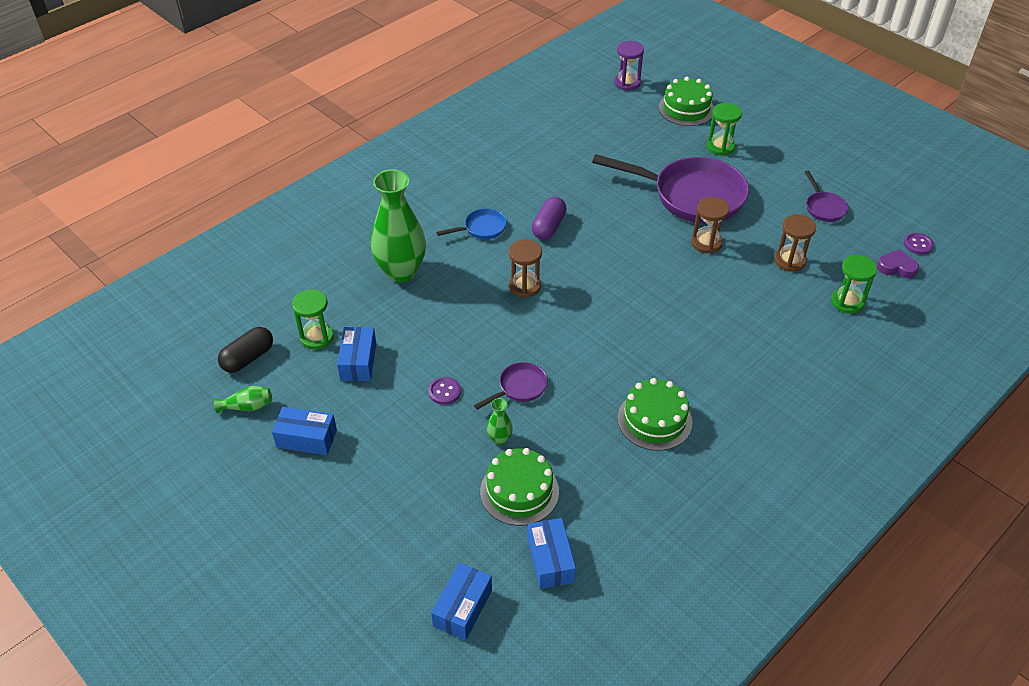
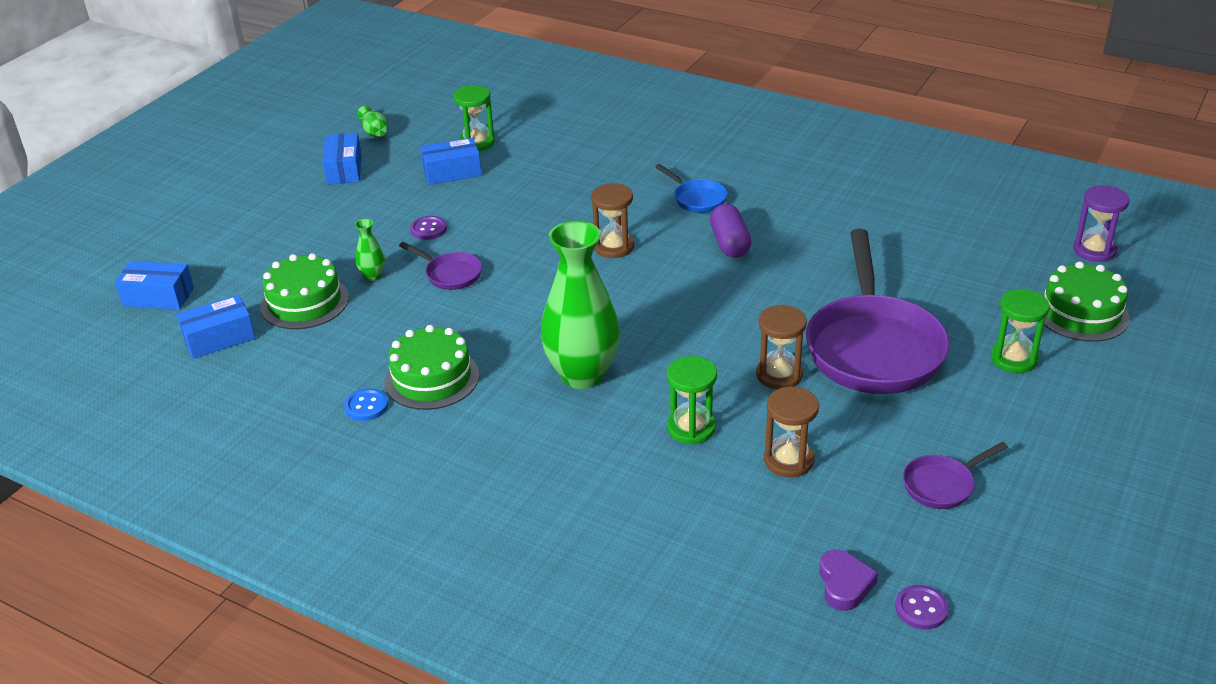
camera: 75 degrees right, 10 degrees down
black capsule [218,327,273,373] -> none
green vase [371,169,426,282] -> green vase moved to [541,221,620,389]
purple capsule [532,197,567,240] -> purple capsule turned 75 degrees clockwise [710,204,751,258]
green hourglass [831,255,877,314] -> green hourglass moved to [667,356,717,444]
none -> blue button [344,388,388,421]

